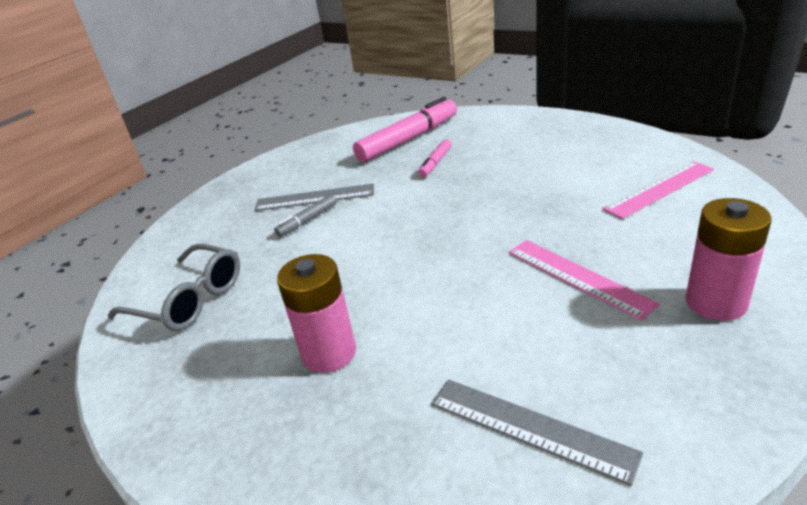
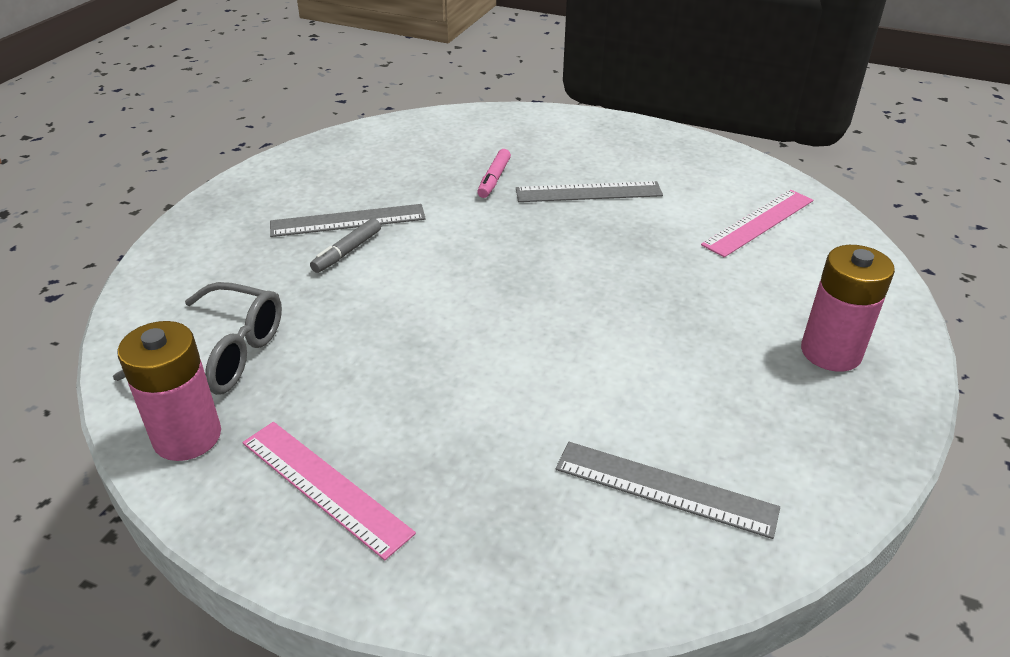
camera: 15 degrees left, 5 degrees up
pink battery [277,254,356,373] -> pink battery moved to [117,321,221,461]
pink marker [353,97,457,162] -> none
pink ruler [509,240,660,321] -> pink ruler moved to [242,422,416,560]
none -> grey ruler [516,181,663,202]

